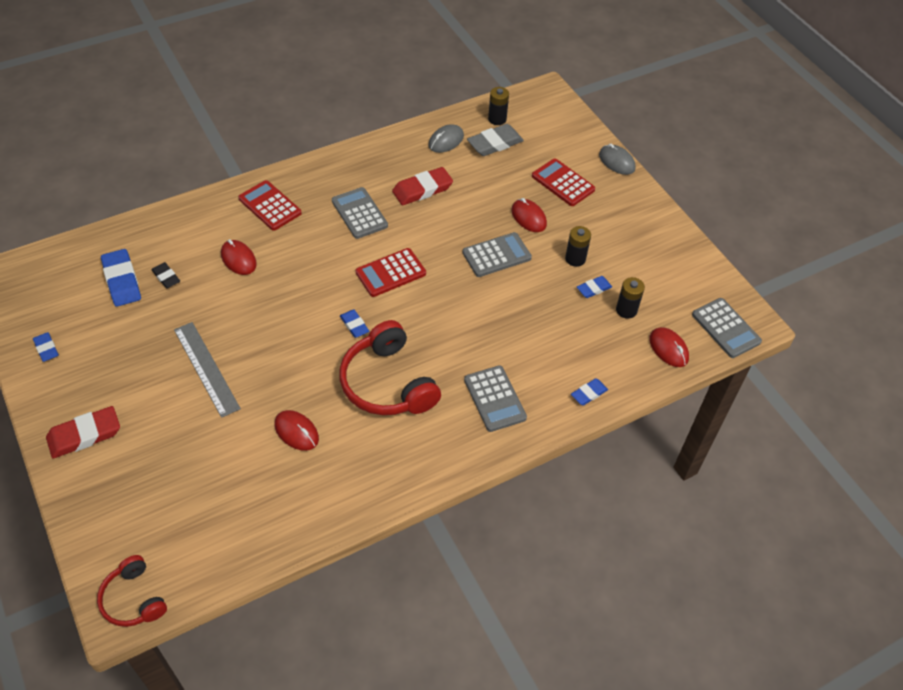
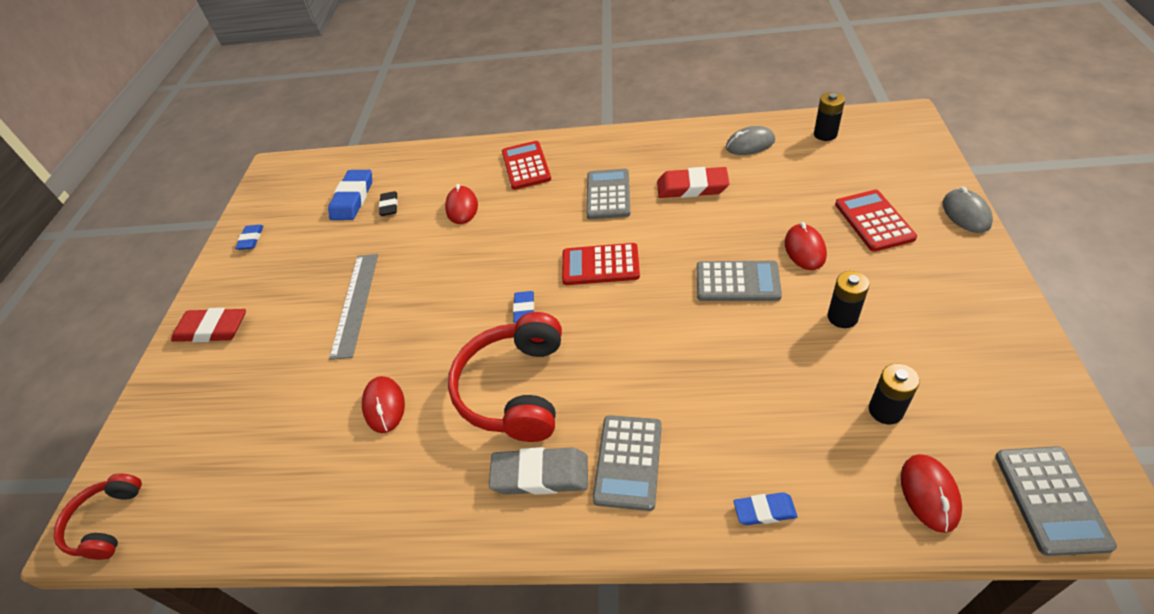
camera: 40 degrees right, 5 degrees down
grey eraser [467,124,524,156] -> grey eraser moved to [489,447,588,495]
blue eraser [577,276,612,298] -> none

